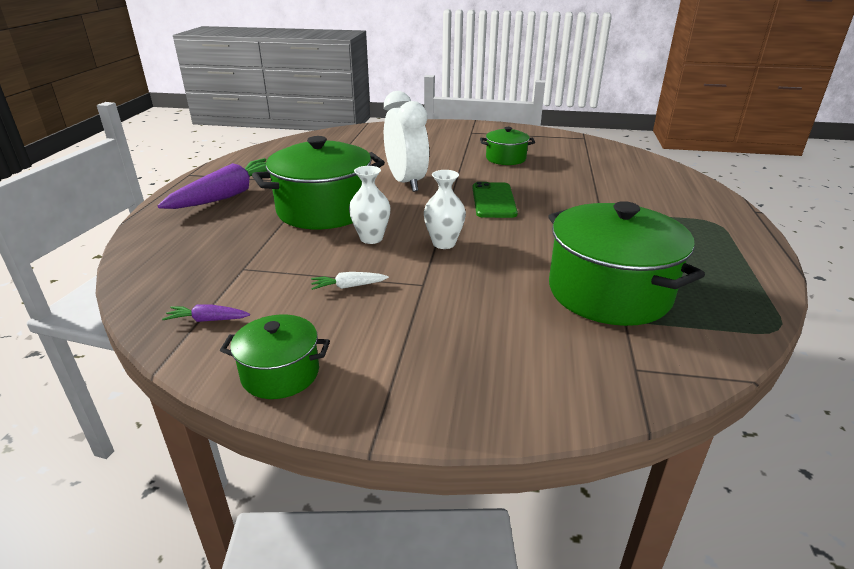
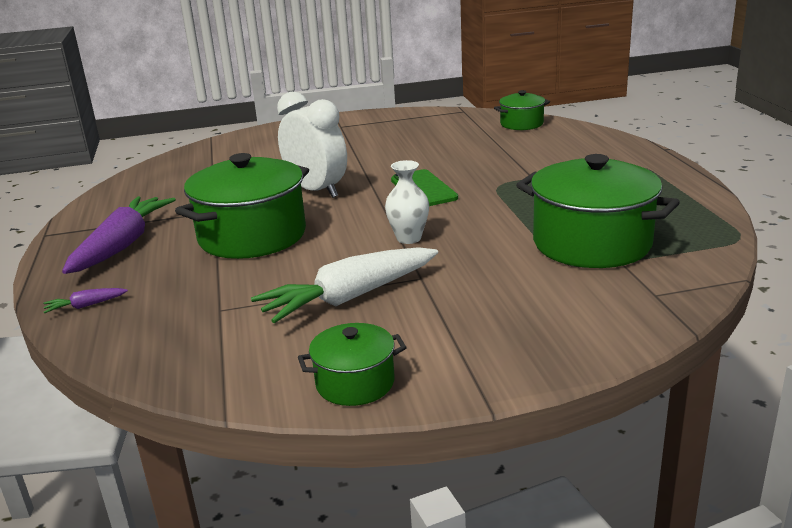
camera: 20 degrees left, 5 degrees down
purple carrot [162,304,250,322] -> purple carrot moved to [44,288,128,314]
white carrot [311,272,389,290] -> white carrot [251,247,438,323], size x2.42
white vase [349,166,391,244] -> none
green pot [480,127,535,165] -> green pot moved to [494,90,550,130]

